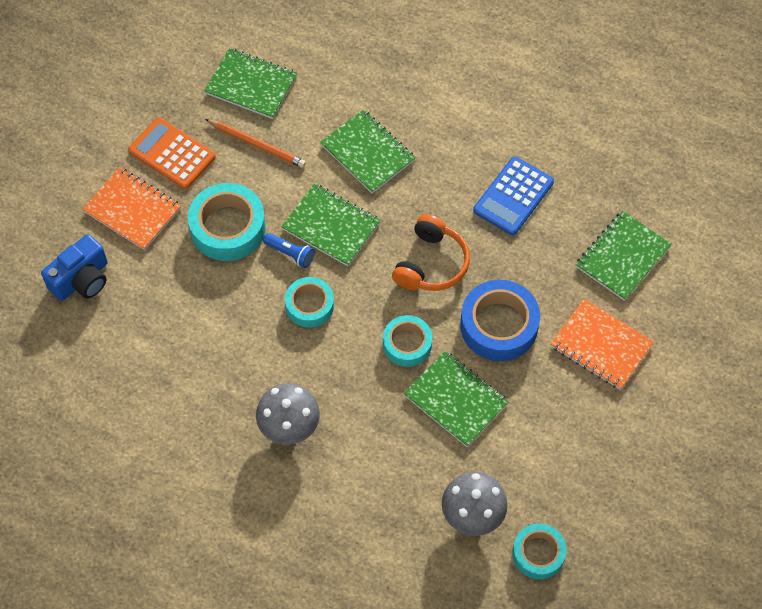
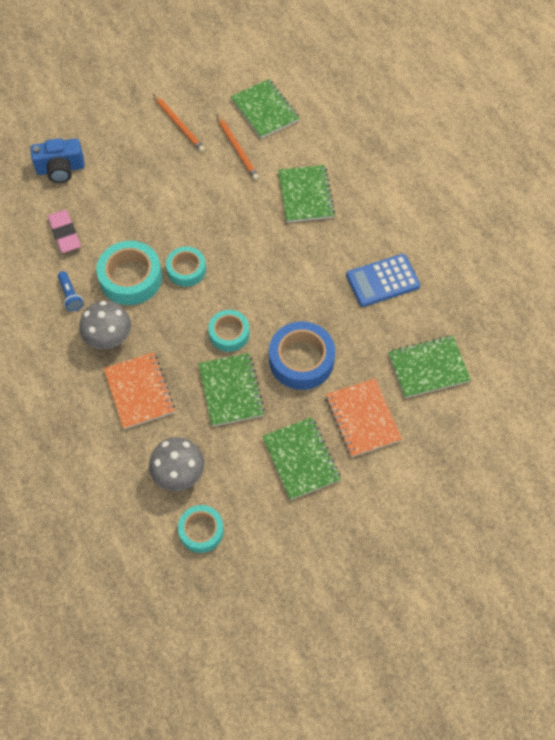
camera: 35 degrees right, 0 degrees up
orange notebook [82,167,181,250] -> orange notebook moved to [104,352,175,429]
orange calculator [128,117,216,189] -> orange pencil [153,94,205,152]
turquoise tape [188,183,266,261] -> turquoise tape moved to [96,241,162,305]
blue flashlight [263,233,315,268] -> blue flashlight moved to [58,271,83,311]
green notebook [281,183,381,266] -> green notebook moved to [262,417,341,500]
orange headphones [392,214,470,291] -> none
none -> pink eraser [48,210,81,253]

